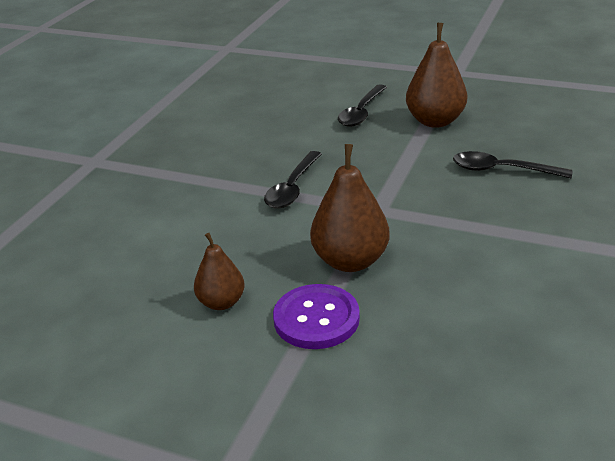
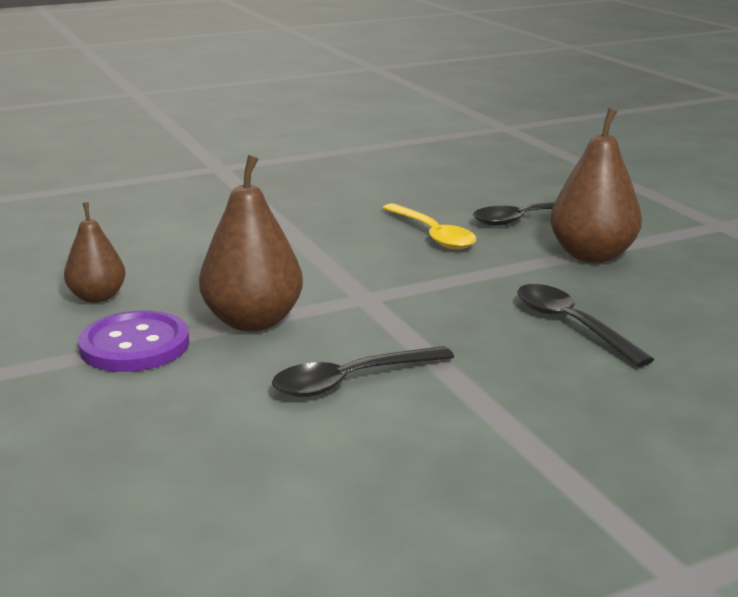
camera: 40 degrees right, 10 degrees down
black spoon [264,151,322,209] -> black spoon moved to [272,346,454,397]
none -> yellow spoon [382,203,476,249]

